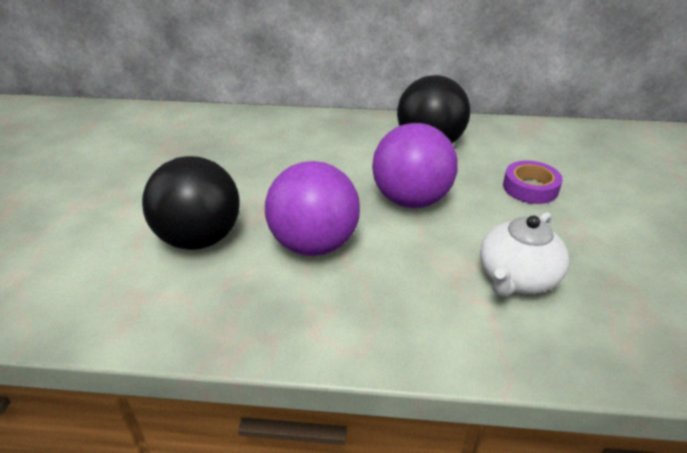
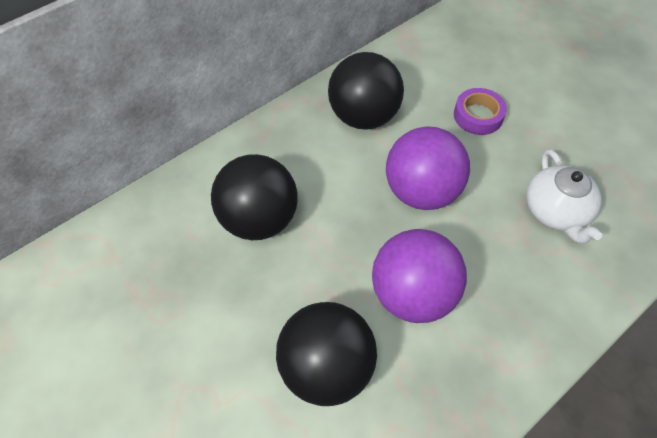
camera: 45 degrees left, 20 degrees up
none -> black ball [211,154,298,240]

